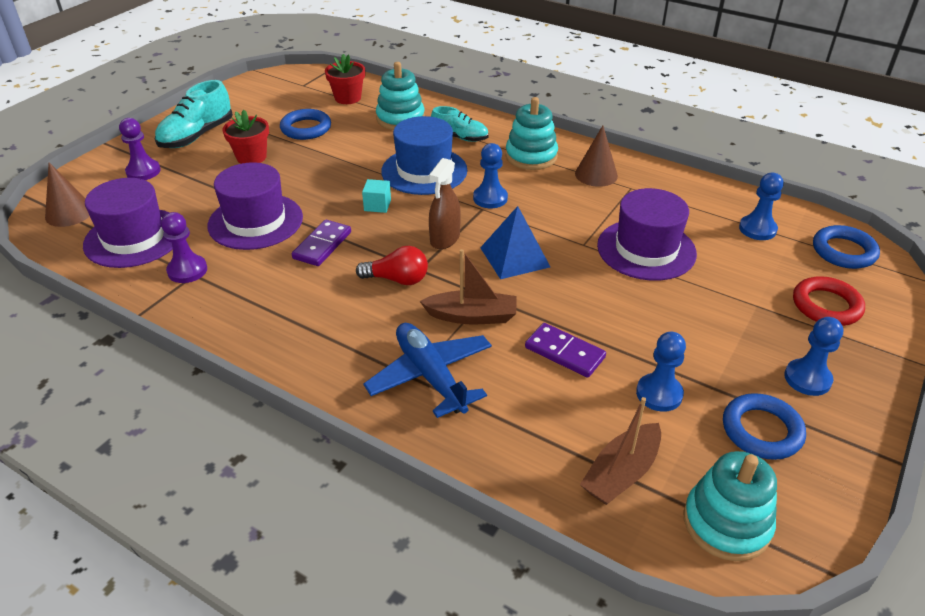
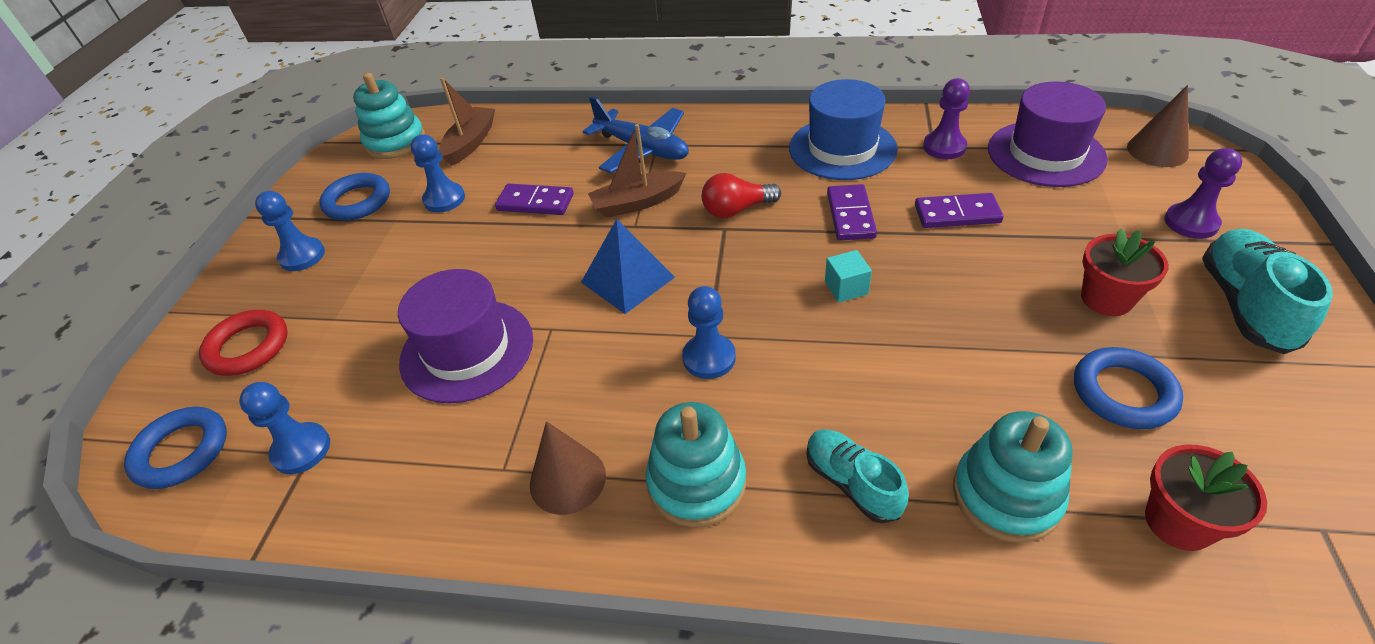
camera: 160 degrees right, 5 degrees up
purple hat [207,162,303,250] -> purple domino [915,193,1004,228]
blue hat [381,116,468,195] -> blue hat moved to [789,79,898,180]
brown spray bottle [429,158,461,249] -> none
turquoise shoe [431,106,488,142] -> turquoise shoe turned 60 degrees clockwise [806,429,909,523]

